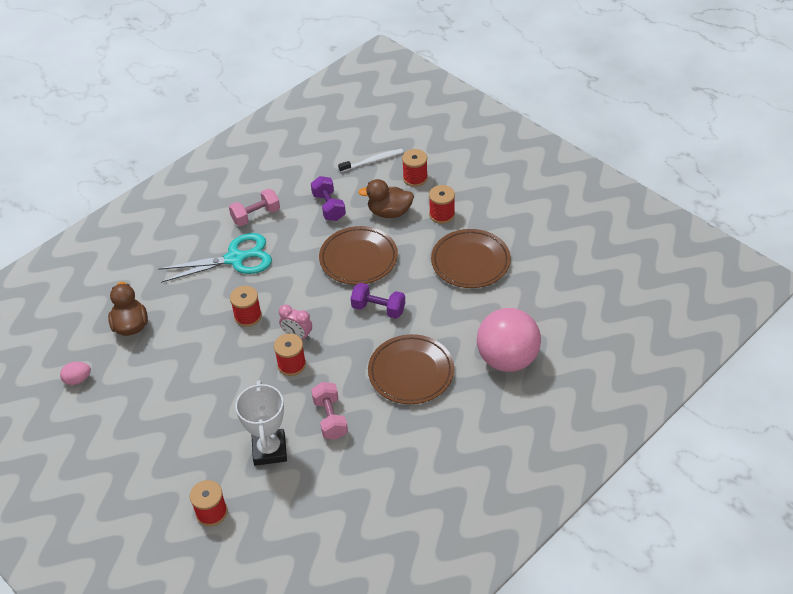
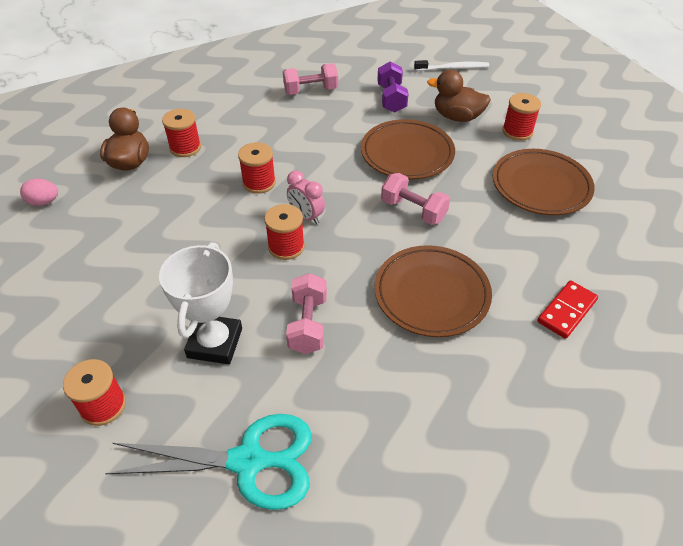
camera: 15 degrees right, 0 degrees up
turquoise scissors [158,233,272,283] -> turquoise scissors moved to [105,414,312,510]
purple dumbbell [351,283,405,319] -> pink dumbbell [381,173,450,225]
red spool [402,149,428,187] -> red spool moved to [162,109,201,157]
pink ball [477,308,541,372] -> red domino [537,281,598,339]

